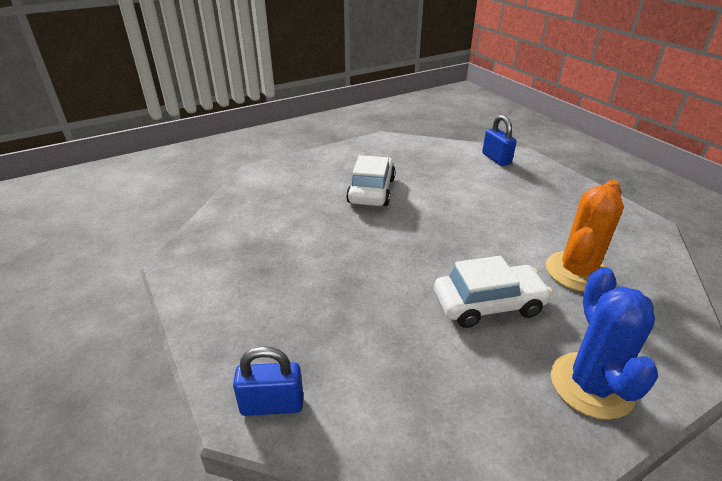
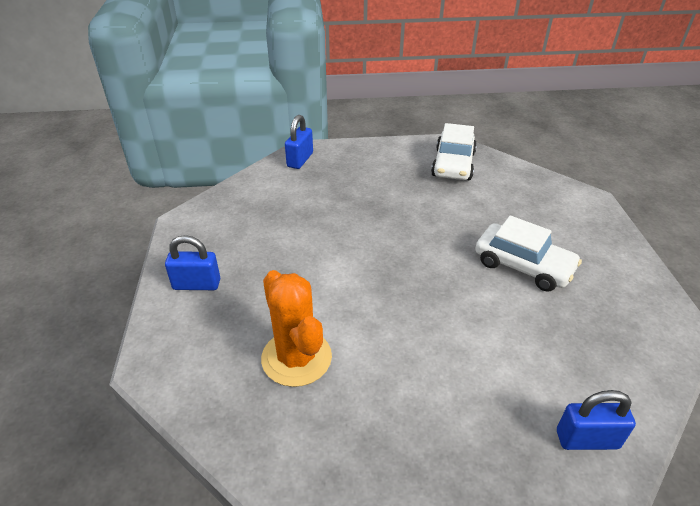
camera: 115 degrees right, 5 degrees up
white car [434,256,552,328] -> white car moved to [431,123,477,180]
blue cactus [551,267,658,420] -> blue padlock [165,235,220,290]

